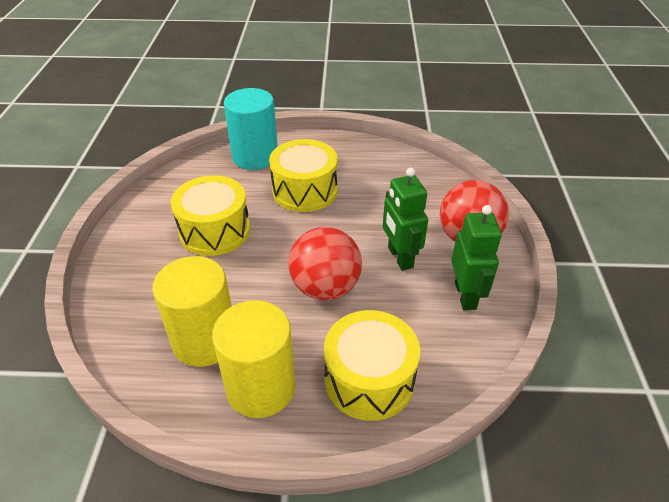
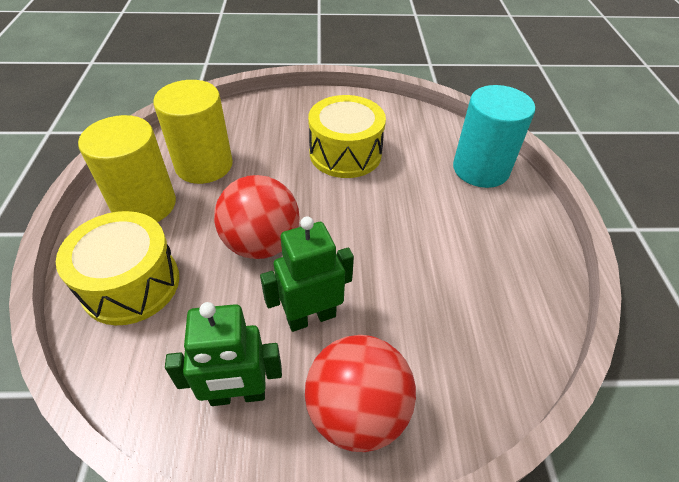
camera: 85 degrees right, 5 degrees up
yellow drum [269,139,338,212] -> none

